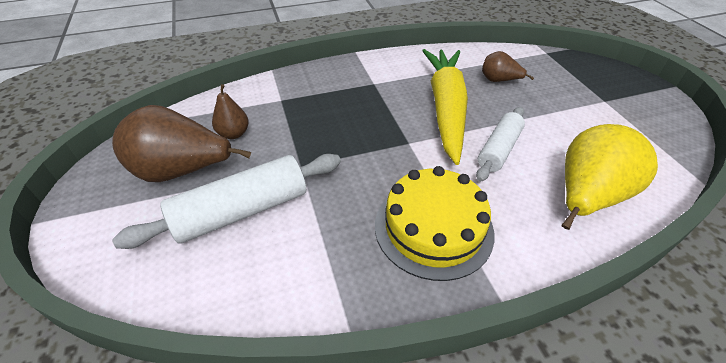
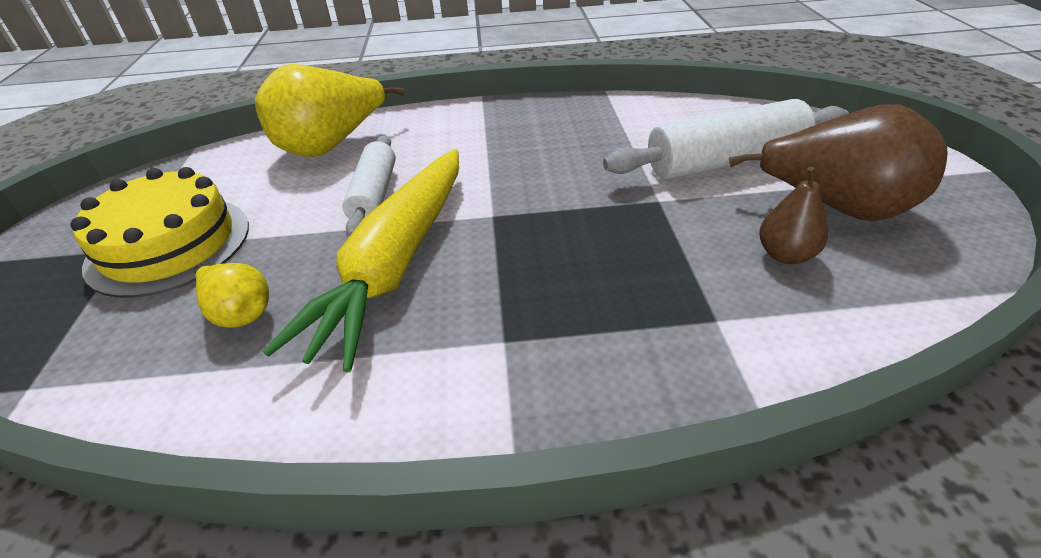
camera: 165 degrees left, 5 degrees down
yellow cake [375,166,494,281] -> yellow cake moved to [70,167,249,298]
white rolling pin [476,107,525,182] -> white rolling pin turned 45 degrees counterclockwise [342,135,396,237]
brown pear [482,51,534,82] -> yellow pear [194,263,269,328]

